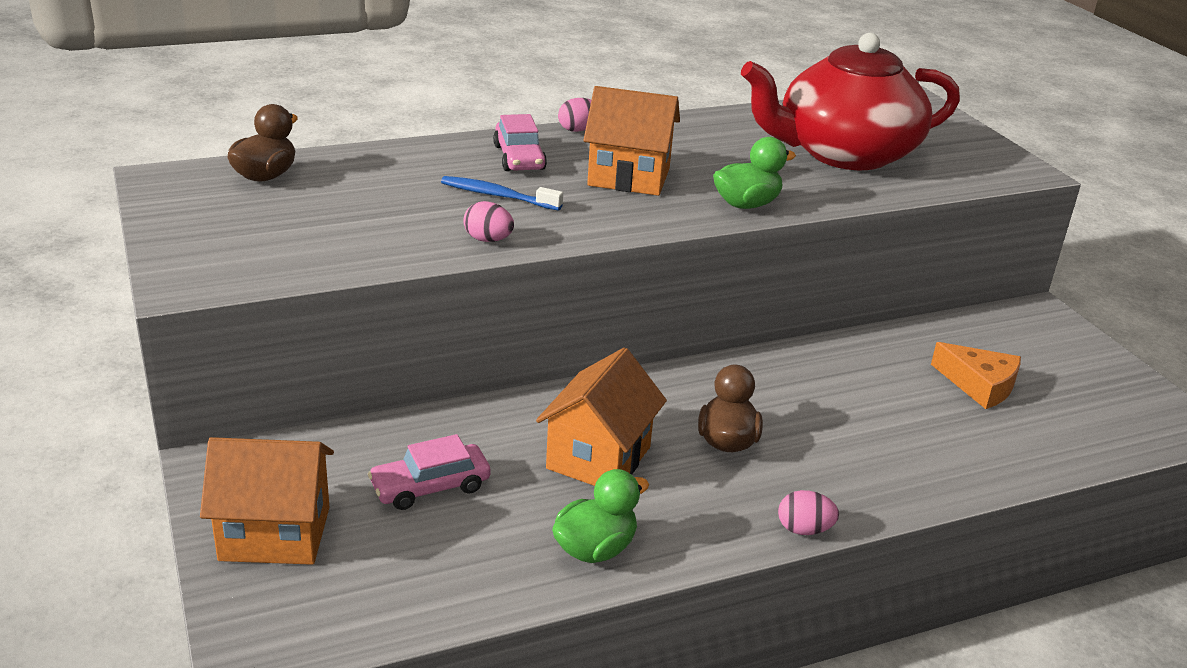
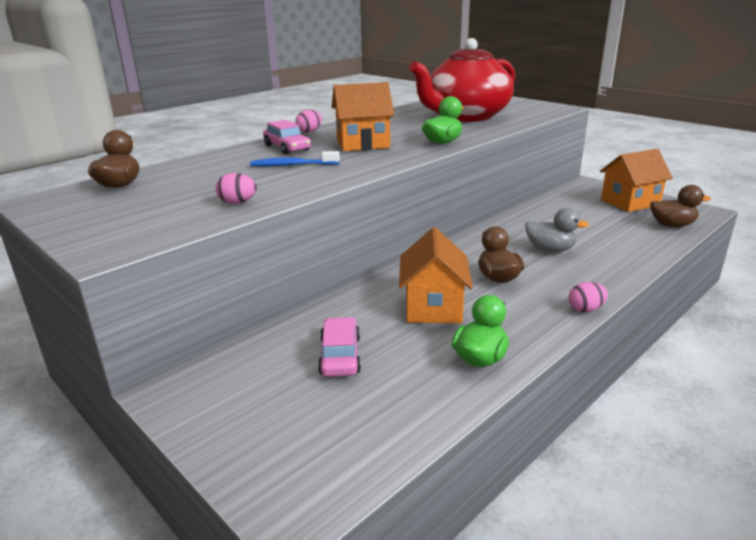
camera: 20 degrees left, 5 degrees down
orange house [200,437,334,565] -> orange house moved to [600,149,673,212]
pink car [368,434,491,510] -> pink car turned 135 degrees clockwise [318,317,361,377]
pink egg [463,201,514,242] -> pink egg moved to [216,173,257,204]
orange cheese [931,342,1021,409] -> none
none -> grey duck [525,208,589,252]
none -> brown duck [650,185,711,227]

